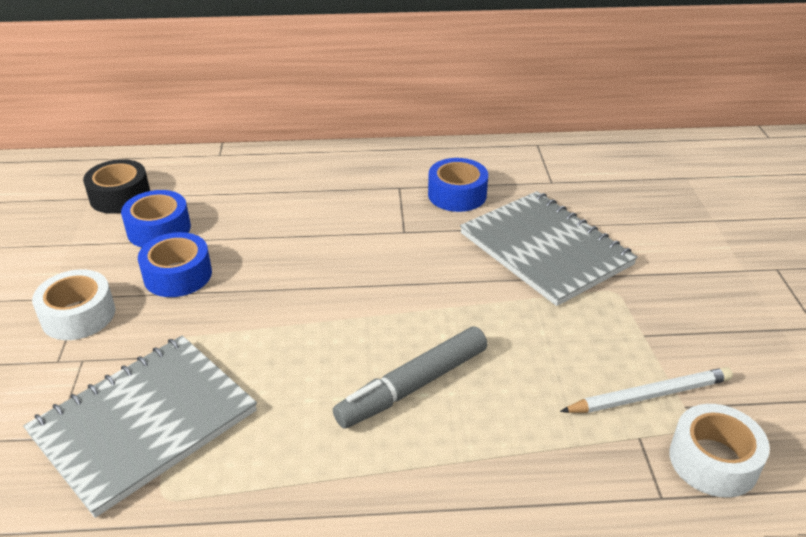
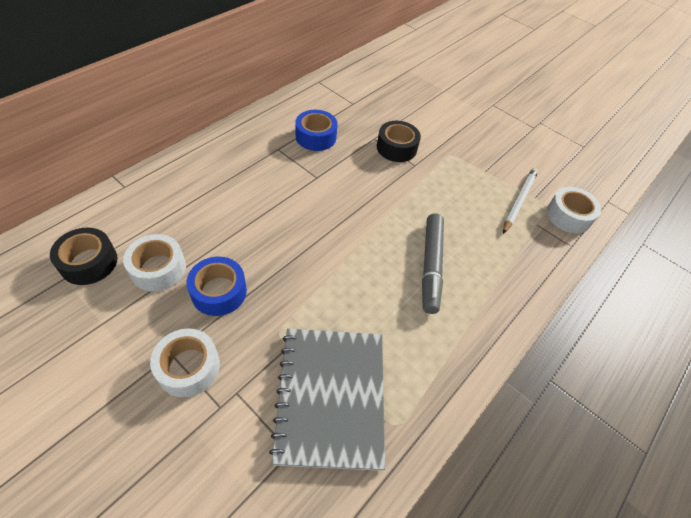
camera: 50 degrees left, 15 degrees up
blue tape [121,190,191,247] -> white tape [123,234,186,292]
grey notebook [460,191,638,306] -> black tape [377,121,421,162]

